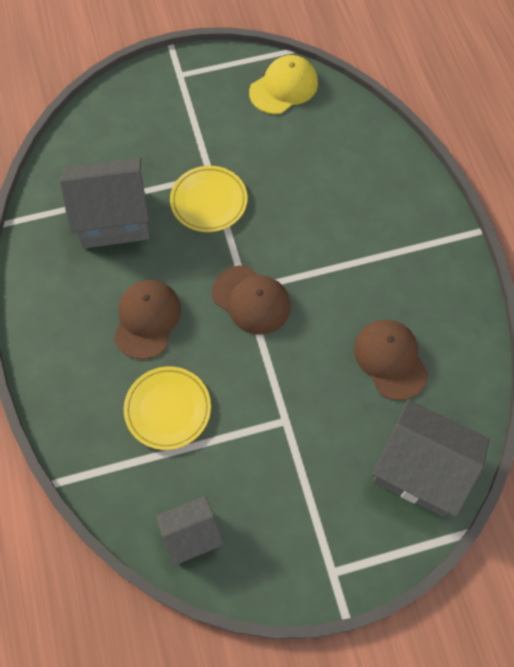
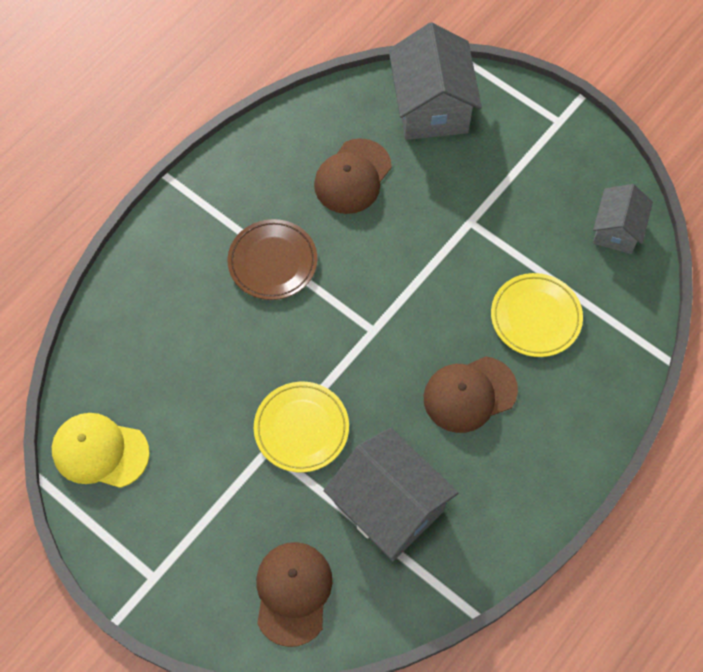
camera: 125 degrees left, 0 degrees up
grey house [156,496,224,566] -> grey house turned 75 degrees clockwise [593,184,653,254]
brown cap [212,265,291,335] -> brown cap moved to [256,542,332,647]
none -> brown plate [227,219,317,300]

